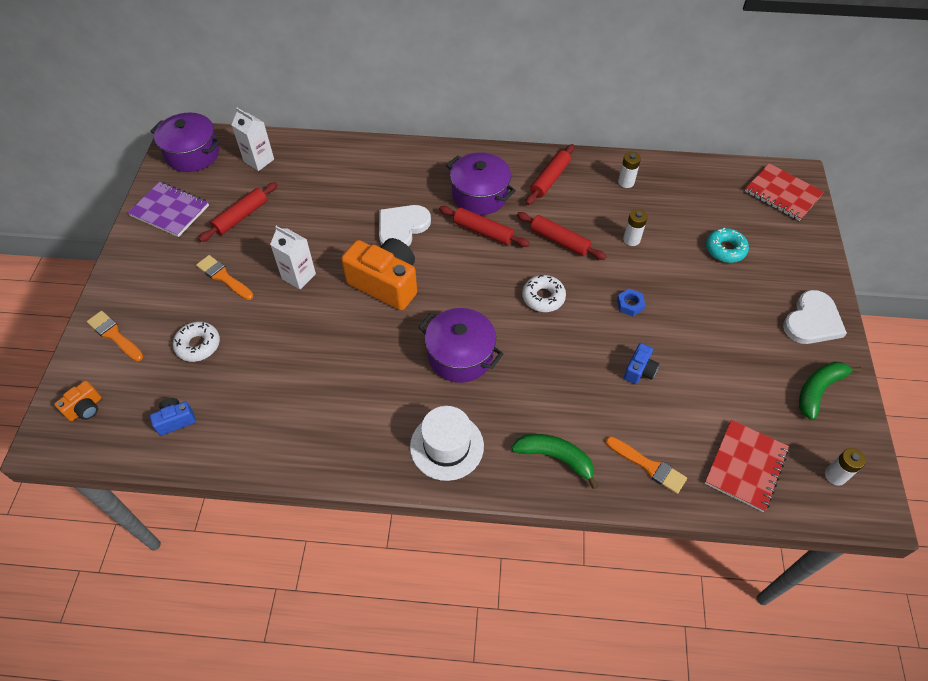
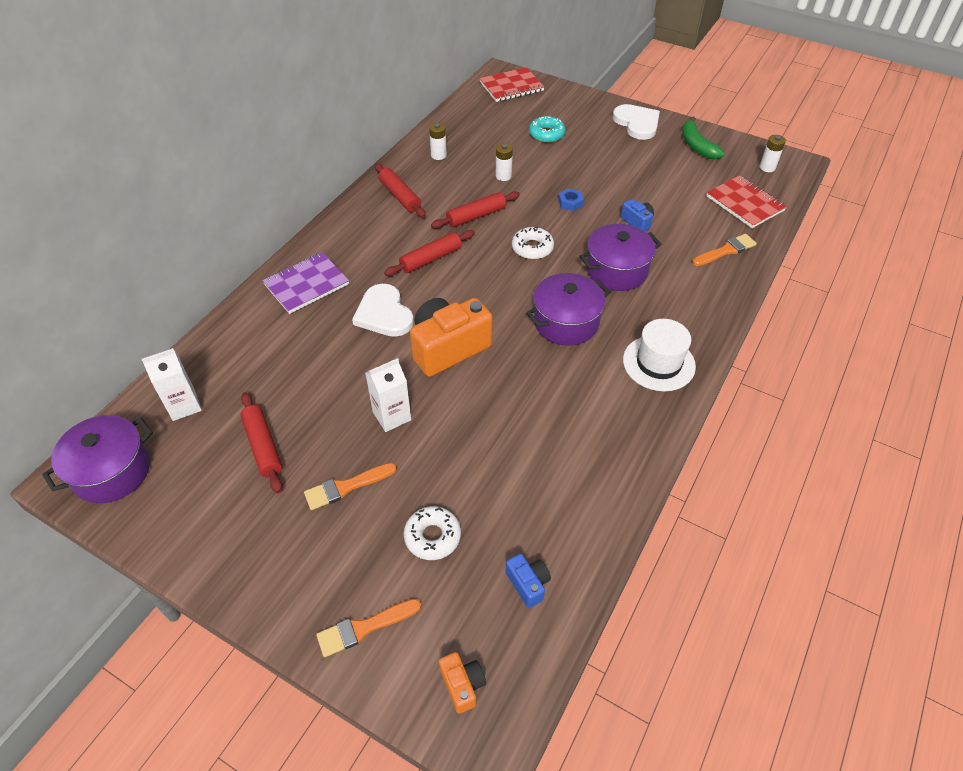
camera: 65 degrees left, 5 degrees down
purple notebook [128,182,209,237] -> purple notebook moved to [262,252,349,314]
blue camera [150,398,196,436] -> blue camera turned 150 degrees clockwise [505,553,551,608]
purple pot [446,152,516,215] -> purple pot moved to [579,224,661,291]
green banana [511,434,598,489] -> none

